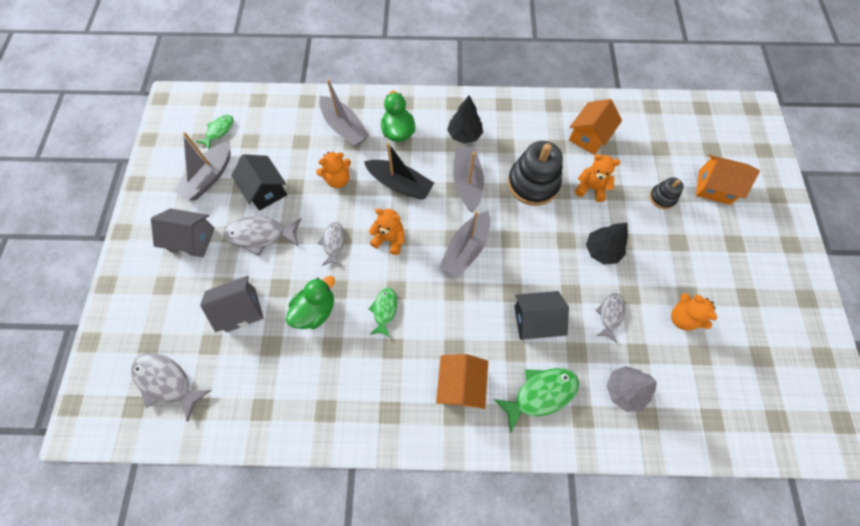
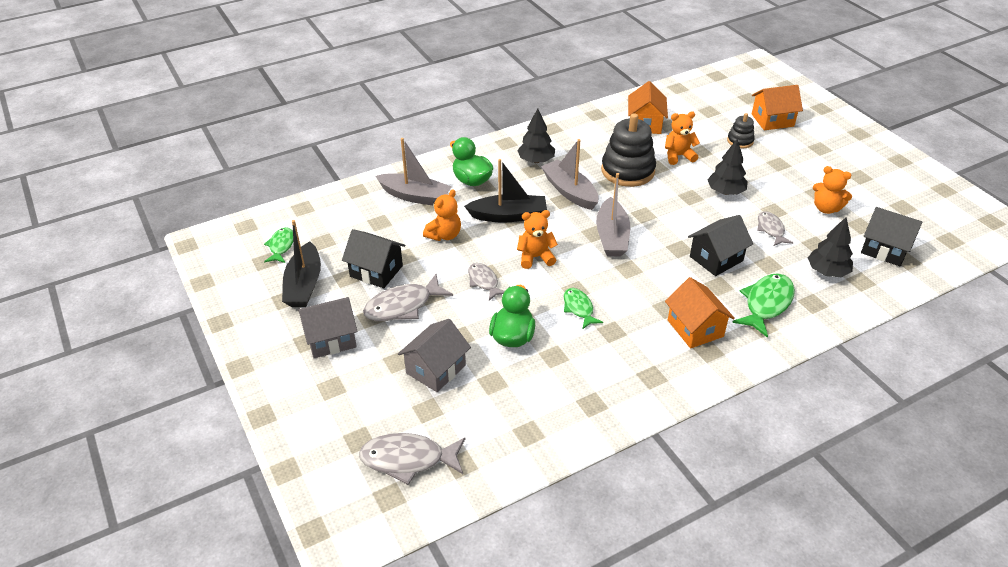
camera: 30 degrees left, 25 degrees down
grey boat [173,132,230,201] -> black boat [282,220,321,307]
grey tree [606,366,657,412] -> black tree [808,217,853,277]
none -> black house [861,207,922,267]

